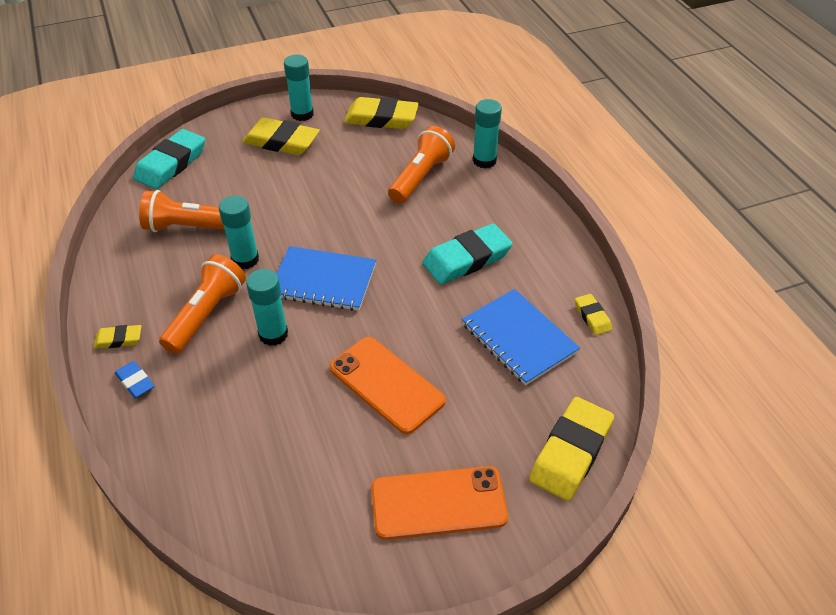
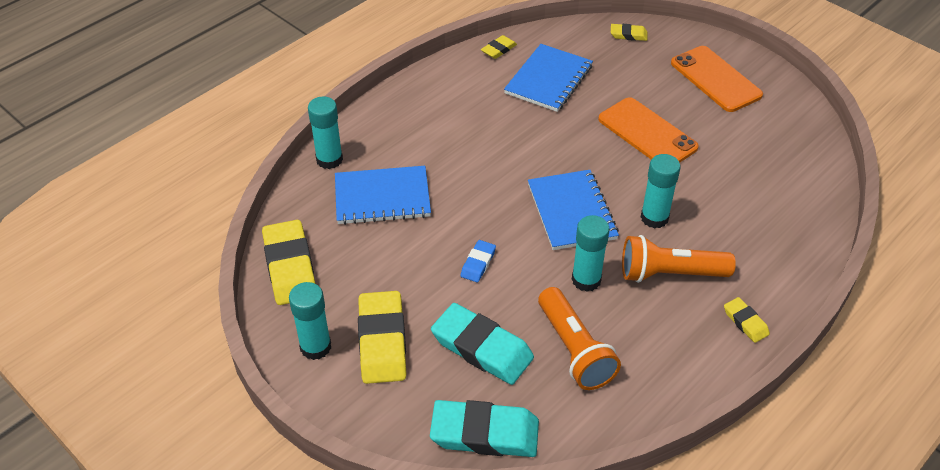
camera: 115 degrees left, 0 degrees up
blue eraser [115,361,154,398] -> blue eraser moved to [461,240,496,282]
orange phone [329,337,446,434] -> orange phone turned 60 degrees counterclockwise [598,97,699,163]
orange flashlight [388,126,455,204] -> blue notebook [335,166,431,225]
turquoise eraser [422,223,513,284] -> turquoise eraser moved to [431,303,534,385]
yellow eraser [529,397,614,501] -> yellow eraser [611,24,647,41], size x0.50

